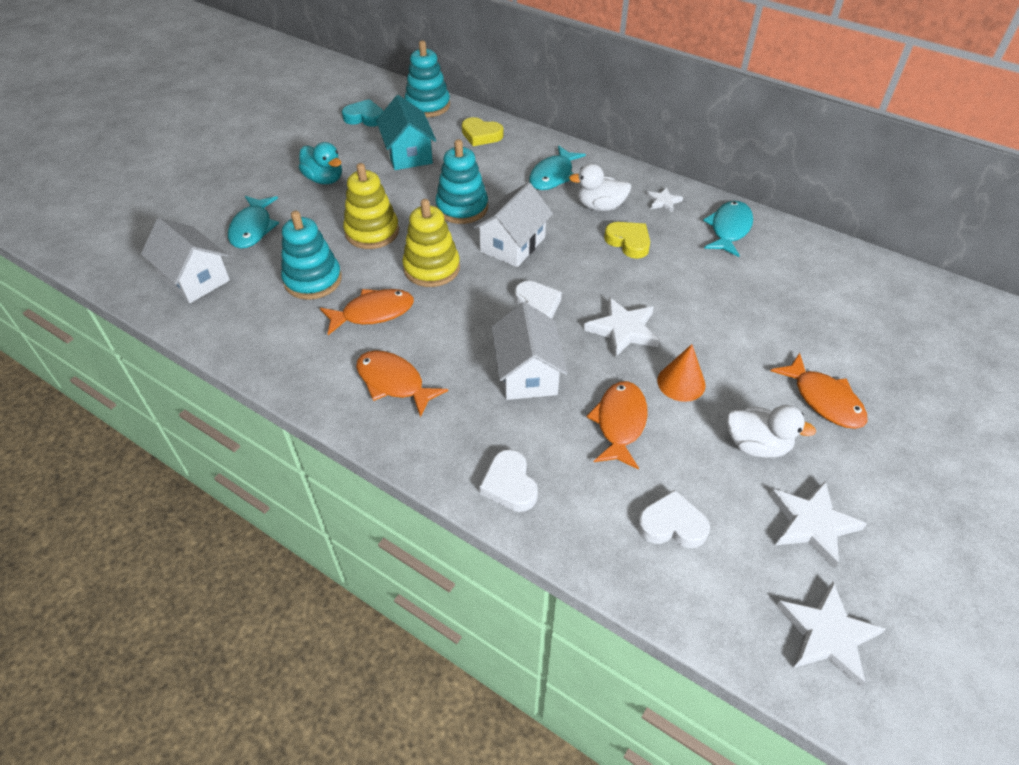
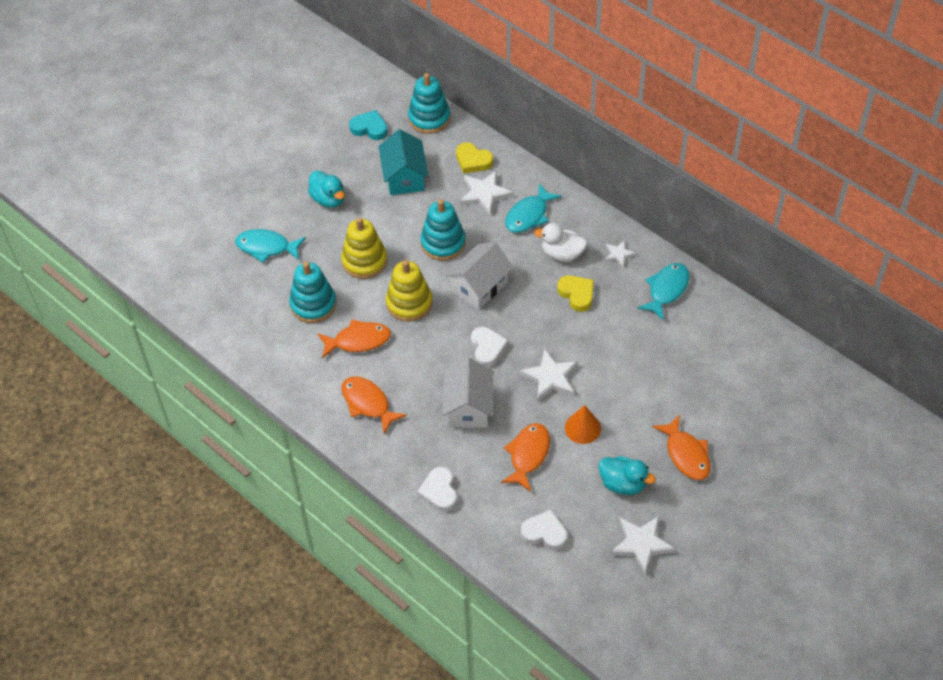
camera: 10 degrees right, 5 degrees up
white house [141,218,230,303] -> none
turquoise fish [228,196,279,249] -> turquoise fish turned 90 degrees clockwise [235,229,306,263]
white duck [727,405,816,458] -> turquoise duck [598,456,656,495]
white star [777,582,885,687] -> white star moved to [460,170,513,216]

